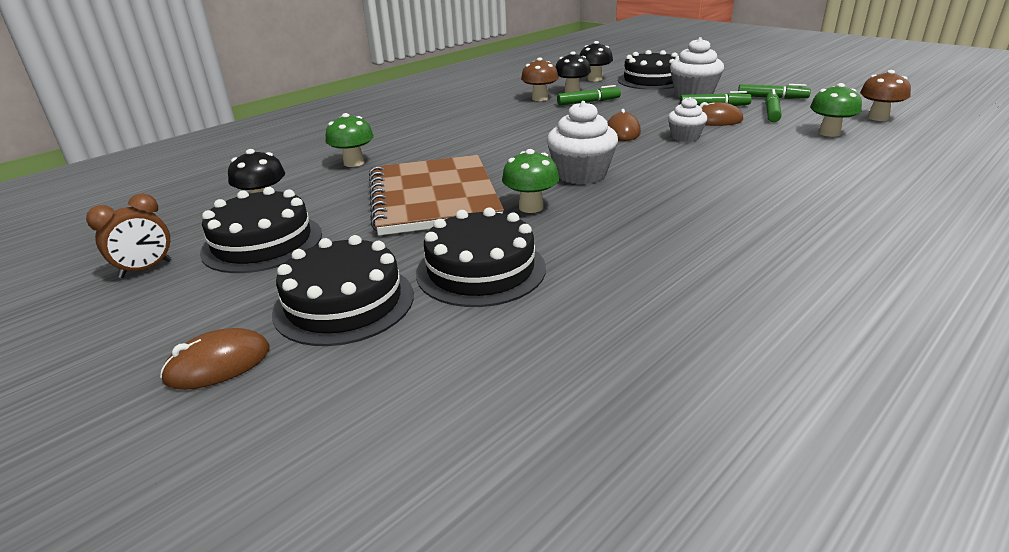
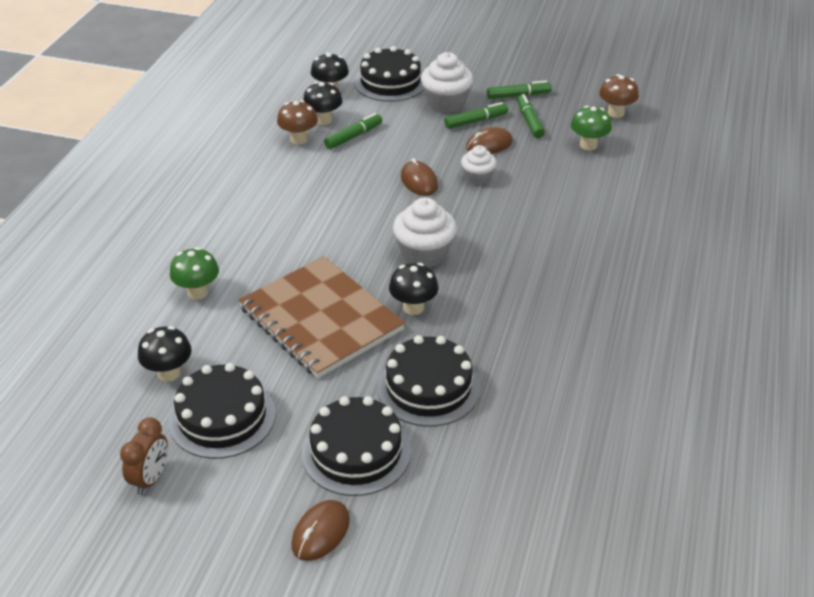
camera: 30 degrees left, 10 degrees up
green mushroom [502,149,559,213] -> black mushroom [389,263,439,315]

